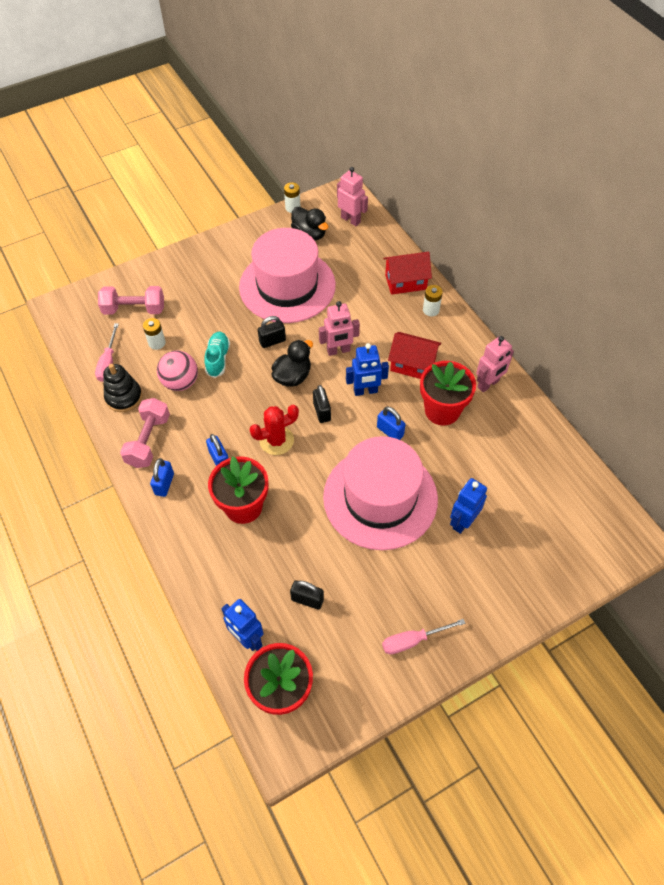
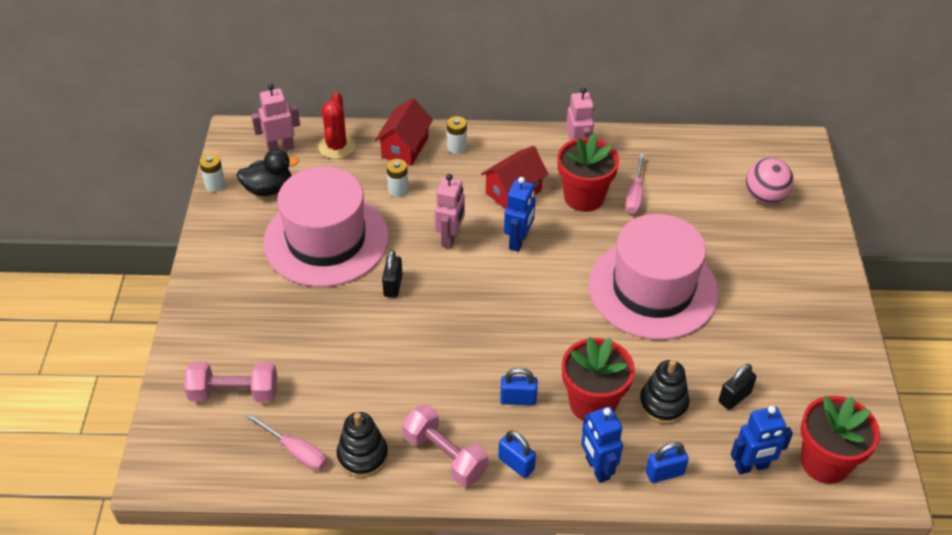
camera: 60 degrees left, 10 degrees down
pink dumbbell [98,286,164,315] -> pink dumbbell turned 60 degrees clockwise [184,361,277,402]
white battery [143,318,166,350] -> white battery moved to [387,159,409,197]
pink ball [157,350,198,391] -> pink ball moved to [746,158,794,204]
turquoise shoe [204,332,230,378] -> none
red cactus [250,405,299,455] -> red cactus moved to [318,92,355,159]
black duck [271,340,313,387] -> none
black padlock [313,385,331,423] -> none
blue padlock [377,407,405,440] -> blue padlock moved to [646,442,689,483]
pink screwdriver [382,619,466,654] -> pink screwdriver moved to [625,154,645,214]
blue robot [450,478,487,534] -> blue robot moved to [581,406,623,483]
none -> black stacking toy [639,360,689,424]

